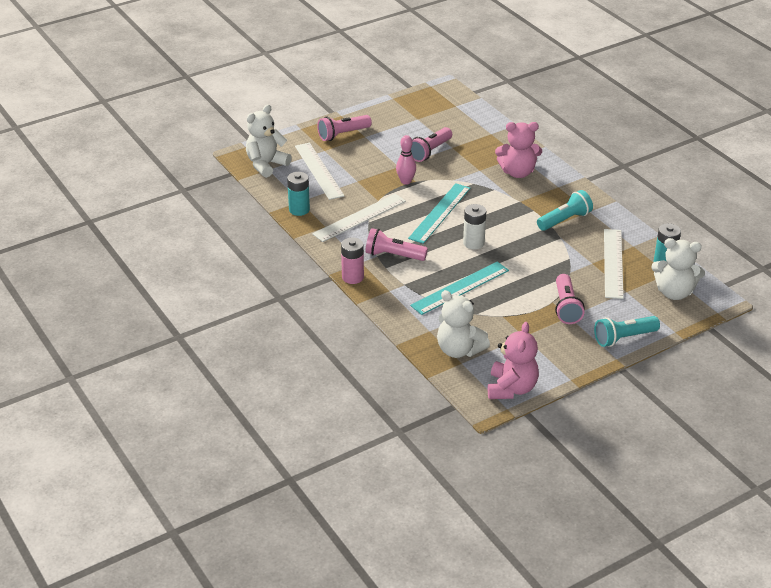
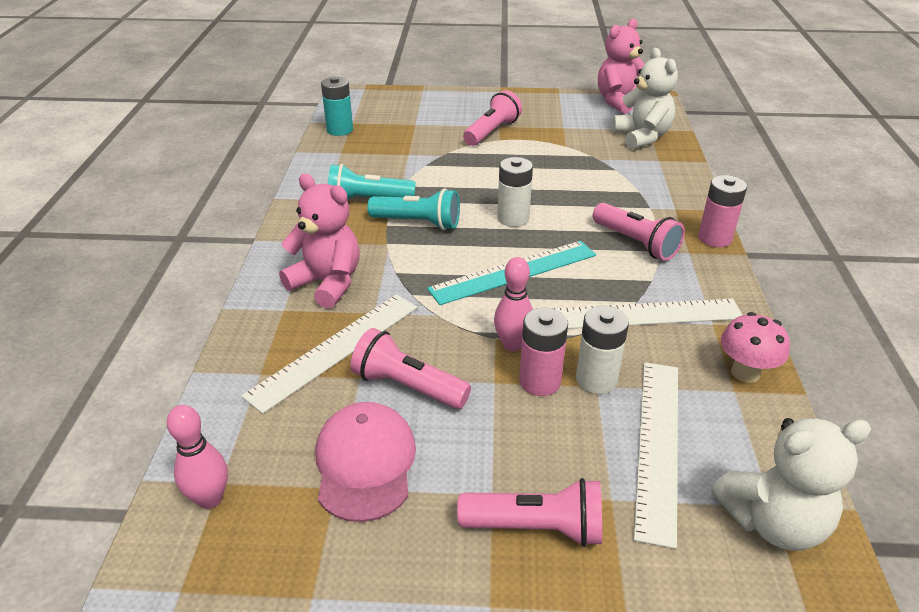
camera: 145 degrees left, 0 degrees up
turquoise battery [287,172,310,216] -> pink mushroom [721,312,790,383]
turquoise ruler [410,262,509,315] -> none
pink flashlight [411,127,452,162] -> pink flashlight turned 135 degrees counterclockwise [350,328,471,409]
turquoise flashlight [594,316,660,347] -> turquoise flashlight moved to [367,188,460,230]
white ruler [604,229,624,299] -> white ruler moved to [241,294,418,414]
white teddy bear [651,238,705,300] -> none
none -> pink bowling pin [167,405,228,509]
none -> pink cap [315,402,416,522]
none -> pink battery [519,308,568,396]
none -> white battery [576,306,629,394]

